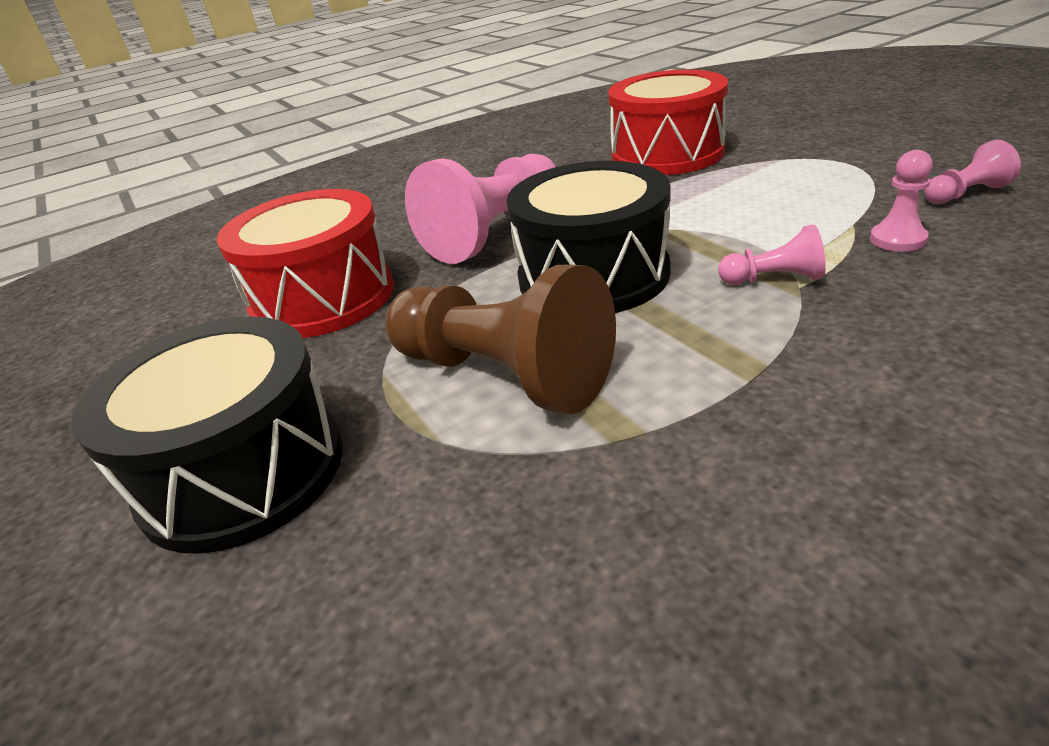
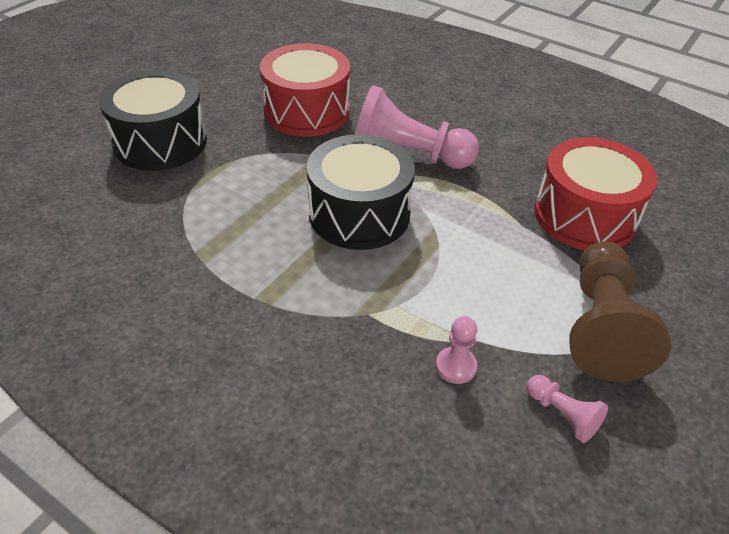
camera: 60 degrees right, 10 degrees up
brown pawn [385,265,616,414] -> brown pawn moved to [569,241,671,382]
pink pawn [718,224,826,285] -> none

